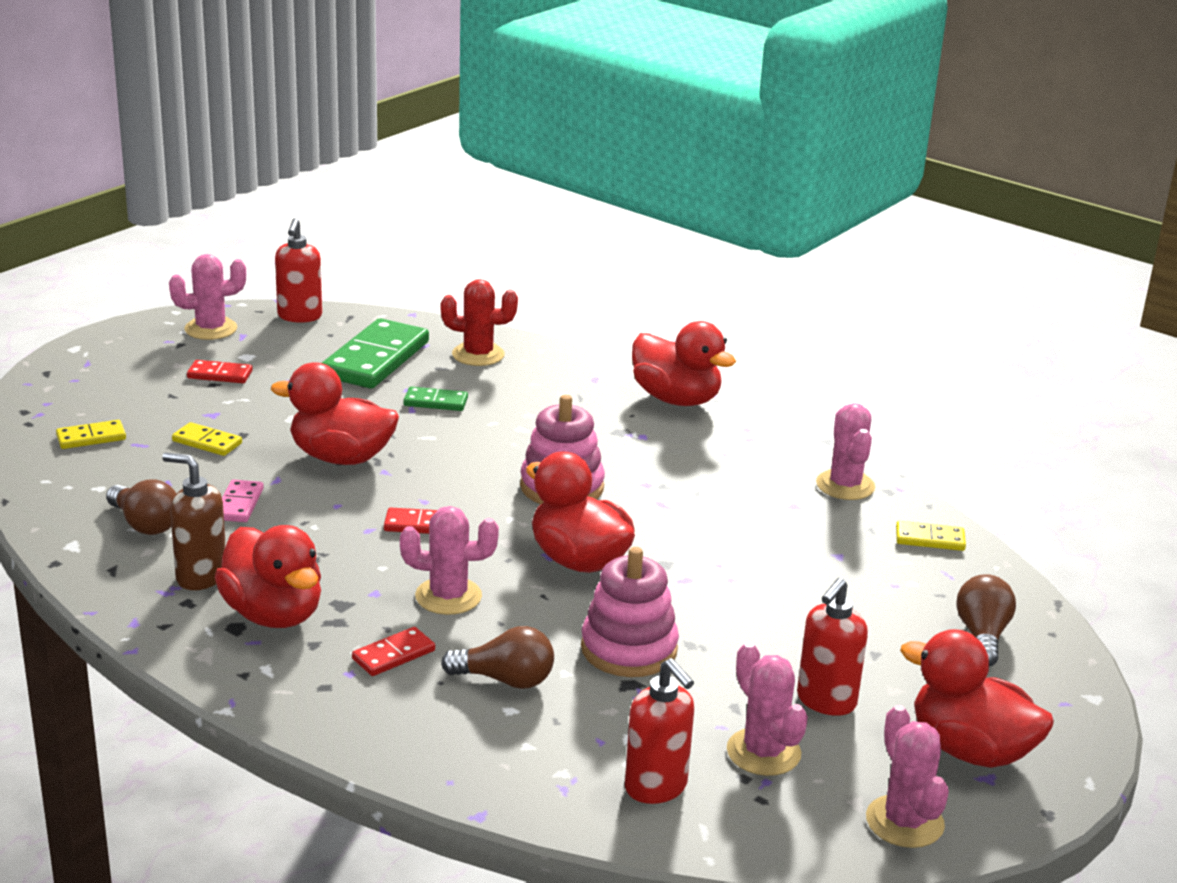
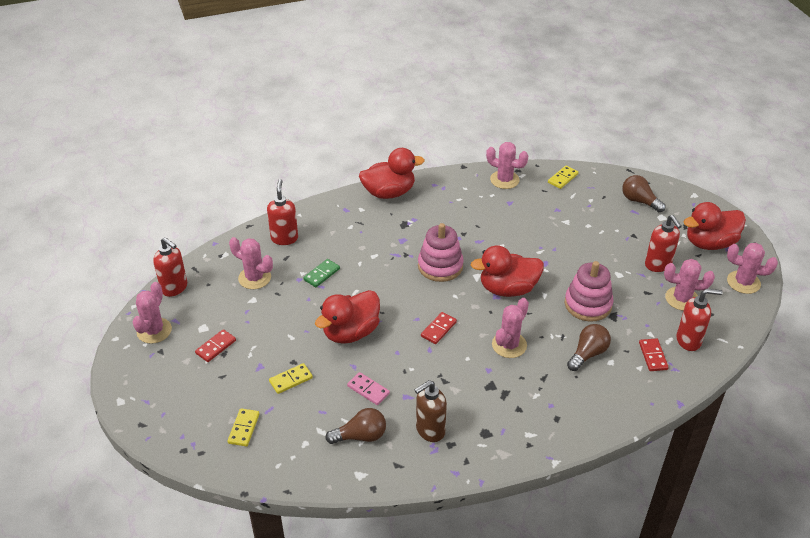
camera: 55 degrees left, 15 degrees up
red duck [215,525,321,628] -> none
green domino [322,318,429,389] -> pink cactus [229,237,273,289]
red domino [352,627,435,676] -> red domino moved to [639,338,669,371]
red cactus [441,279,518,366] -> red soap dispenser [267,179,298,245]

